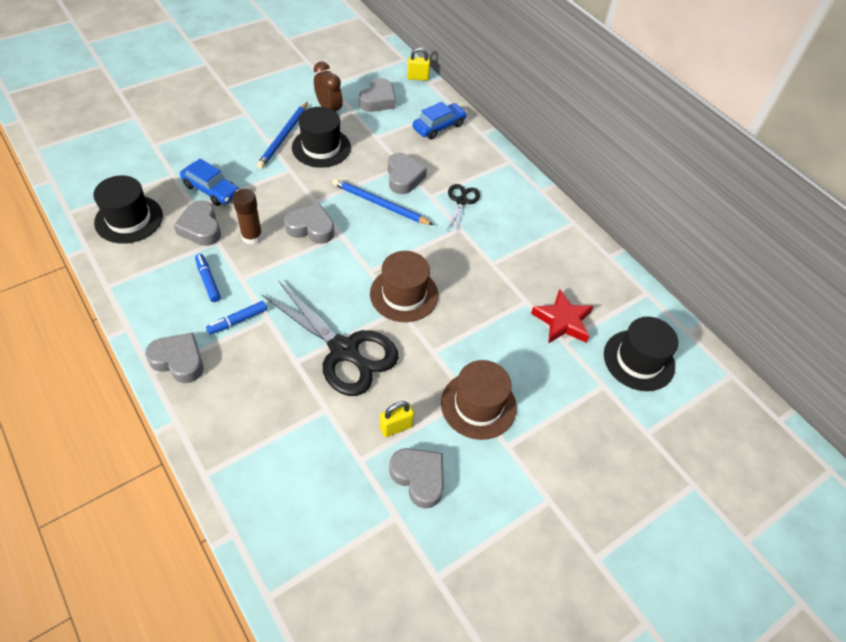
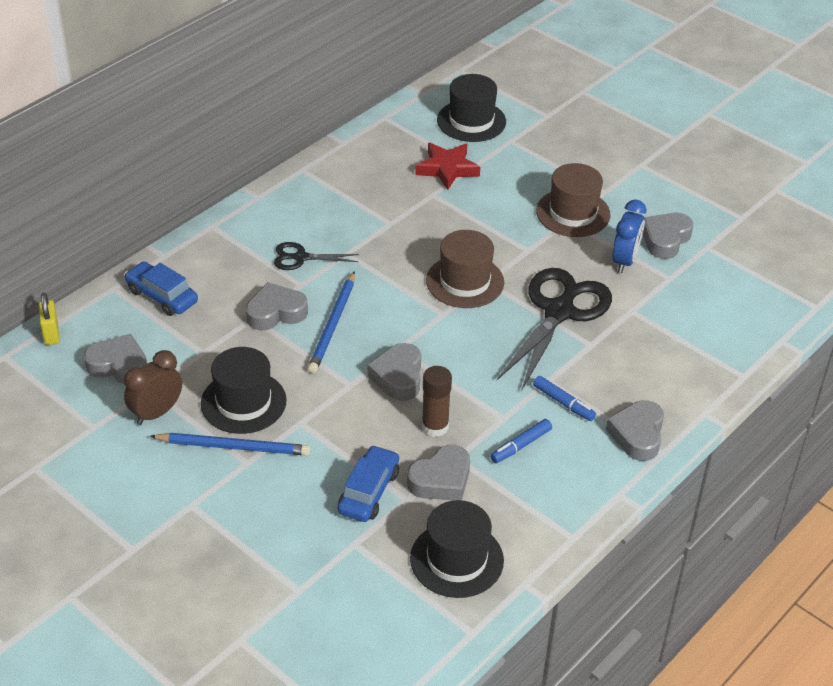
camera: 100 degrees left, 10 degrees down
yellow padlock [380,401,414,437] -> blue clock [612,200,646,273]

